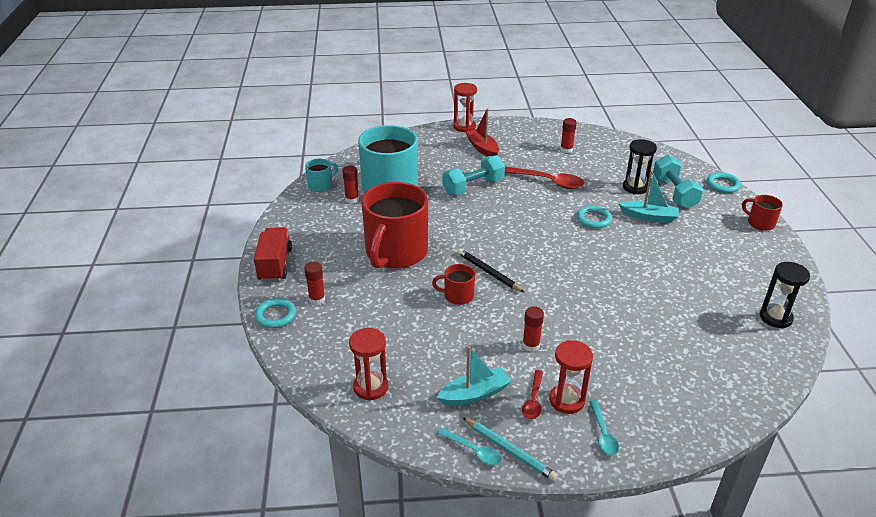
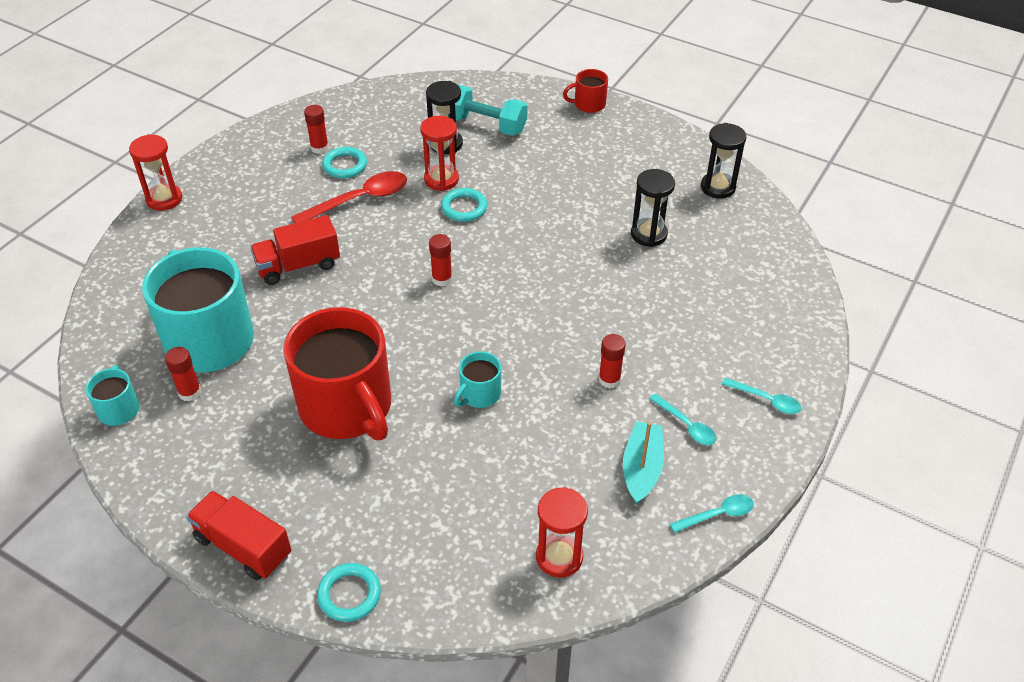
camera: 55 degrees left, 10 degrees up
red glue stick [304,262,326,305] -> red glue stick moved to [429,234,452,286]
red mug [432,264,475,305] -> turquoise mug [454,351,501,408]
turquoise dumbbell [442,155,505,196] -> red truck [250,215,340,285]
black pencil [457,248,524,292] -> none
turquoise pencil [462,417,558,481] -> none
red boat [466,108,499,157] -> none
red spoon [522,370,543,419] -> turquoise spoon [649,393,716,445]
red hourglass [549,340,593,414] -> red hourglass moved to [420,116,459,191]
turquoise boat [619,170,679,223] -> none
turquoise ring [707,172,741,193] -> turquoise ring moved to [322,147,367,178]
none -> black hourglass [631,169,675,247]

